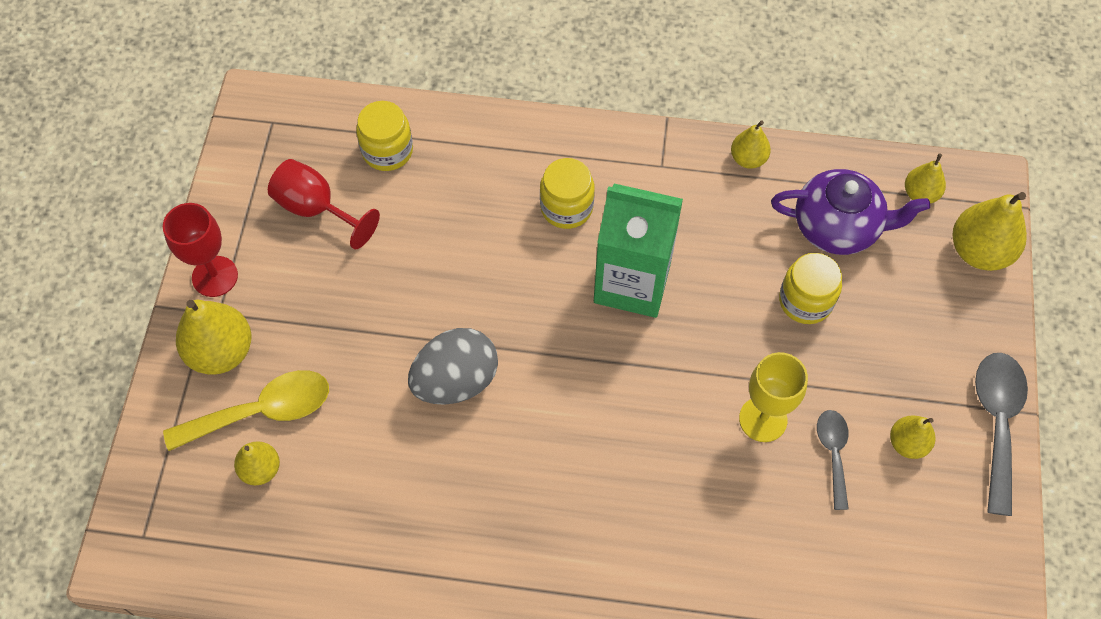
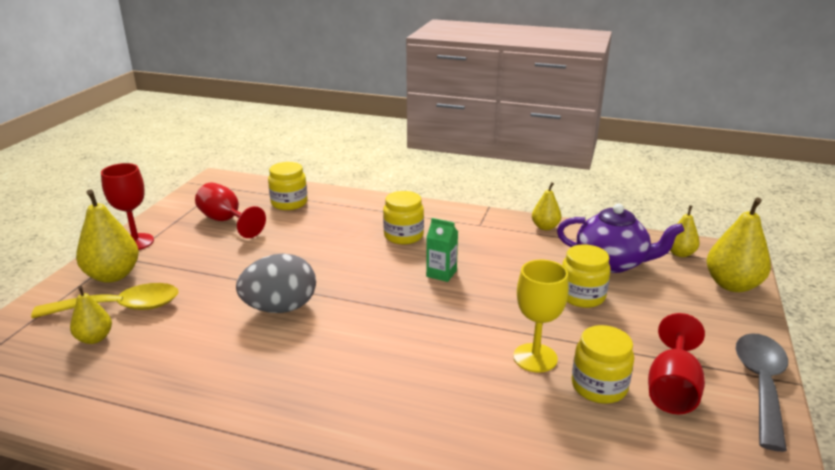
camera: 10 degrees right, 35 degrees down
green carton [594,183,683,318] -> green carton [426,218,458,282], size x0.45
grey spoon [817,410,849,510] -> yellow jar [572,325,634,404]
yellow pear [890,415,935,459] -> red goblet [648,313,705,414]

